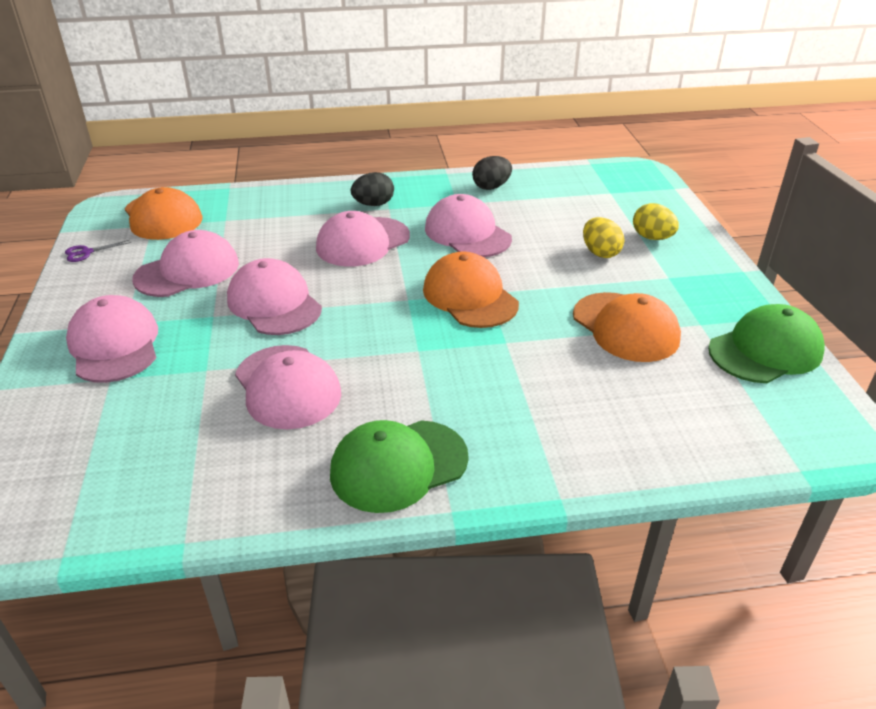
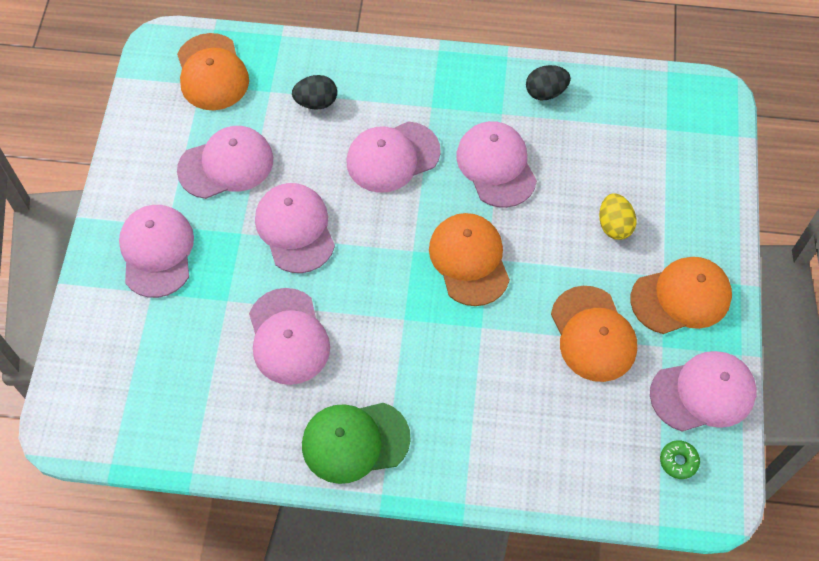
camera: 15 degrees right, 25 degrees up
purple scissors [65,240,131,262] -> none
black egg [351,172,394,206] -> black egg moved to [292,75,337,109]
yellow egg [633,203,679,240] -> none
green cap [708,304,825,383] -> pink cap [650,351,756,432]
none -> orange cap [630,257,732,334]
none -> green donut [660,440,700,479]

